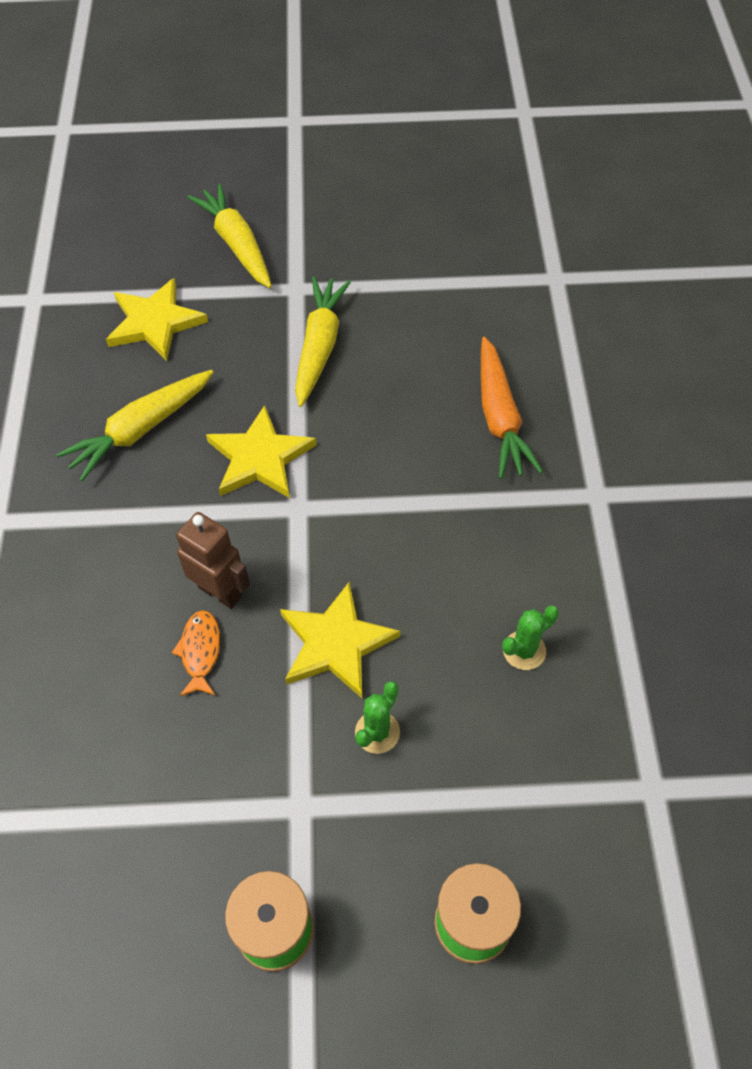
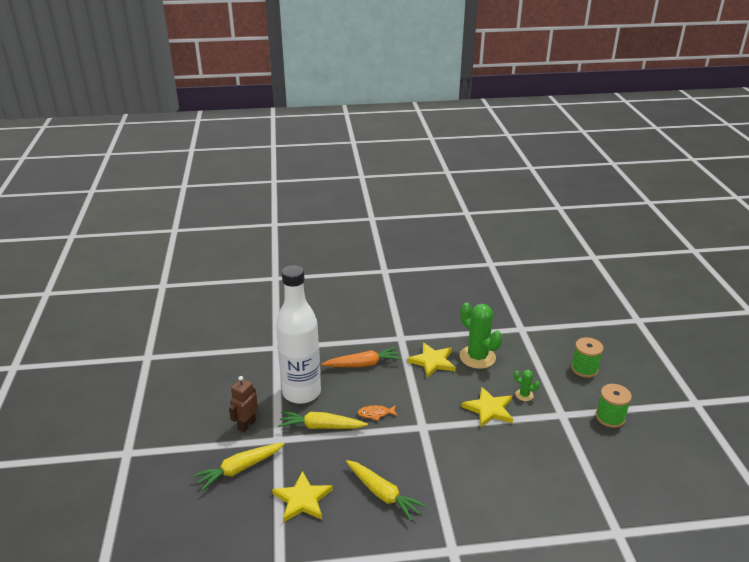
camera: 95 degrees left, 25 degrees down
orange fish [172,610,220,696] -> orange fish moved to [357,405,398,421]
brown robot [176,512,250,609] -> brown robot moved to [229,376,258,433]
yellow star [206,405,316,498] -> yellow star moved to [407,343,456,378]
green cactus [502,605,559,670] -> green cactus [460,303,502,369], size x2.13
none -> white bottle [276,265,321,404]

